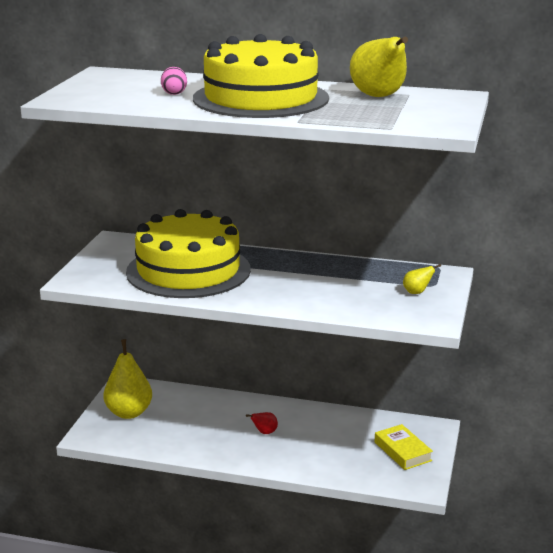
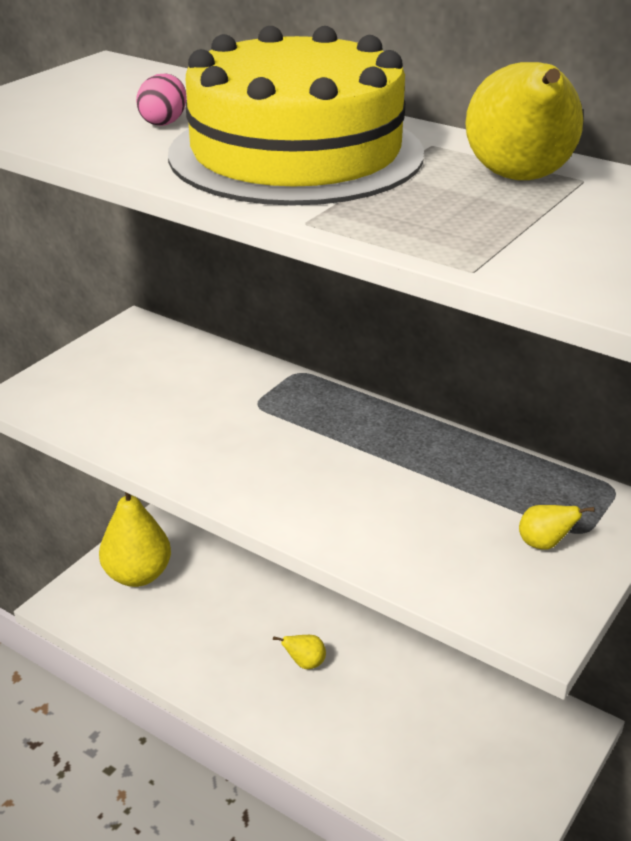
camera: 20 degrees right, 10 degrees up
yellow cake [126,209,251,298] -> none
red pear [246,412,278,434] -> yellow pear [273,635,326,669]
yellow book [375,424,433,470] -> none

